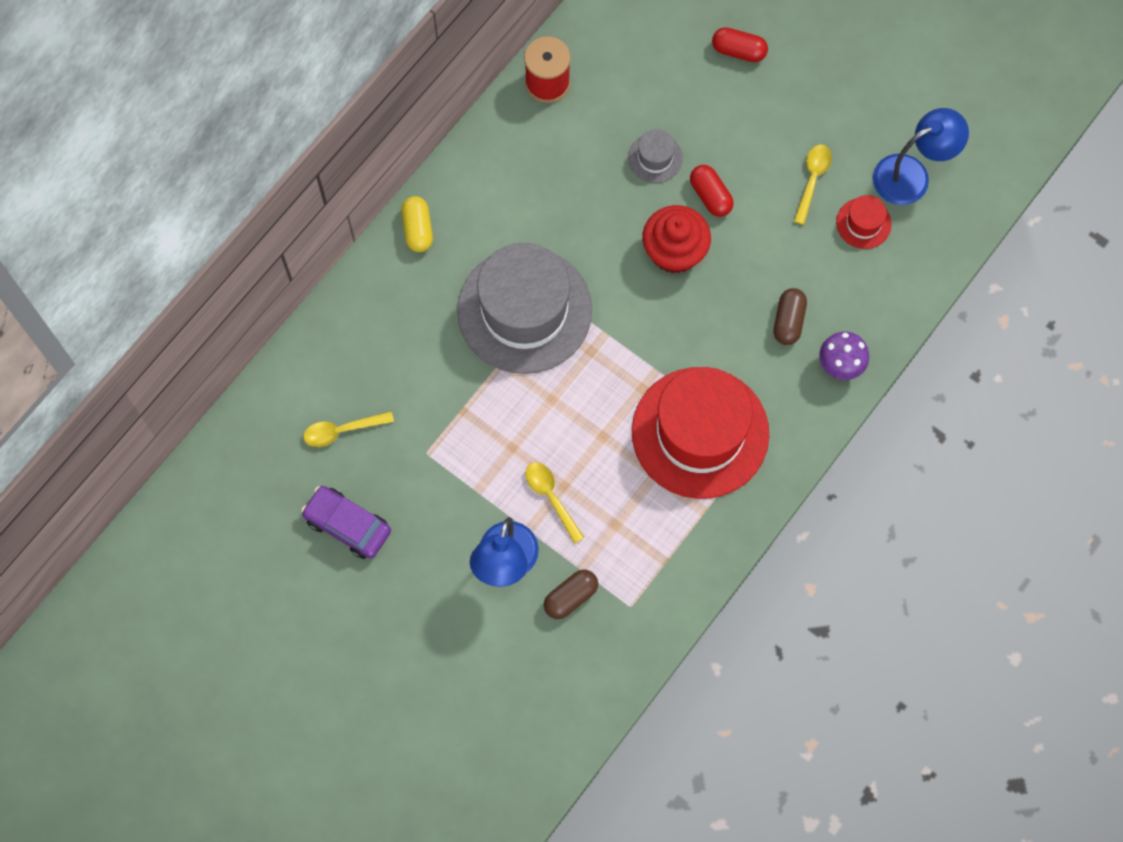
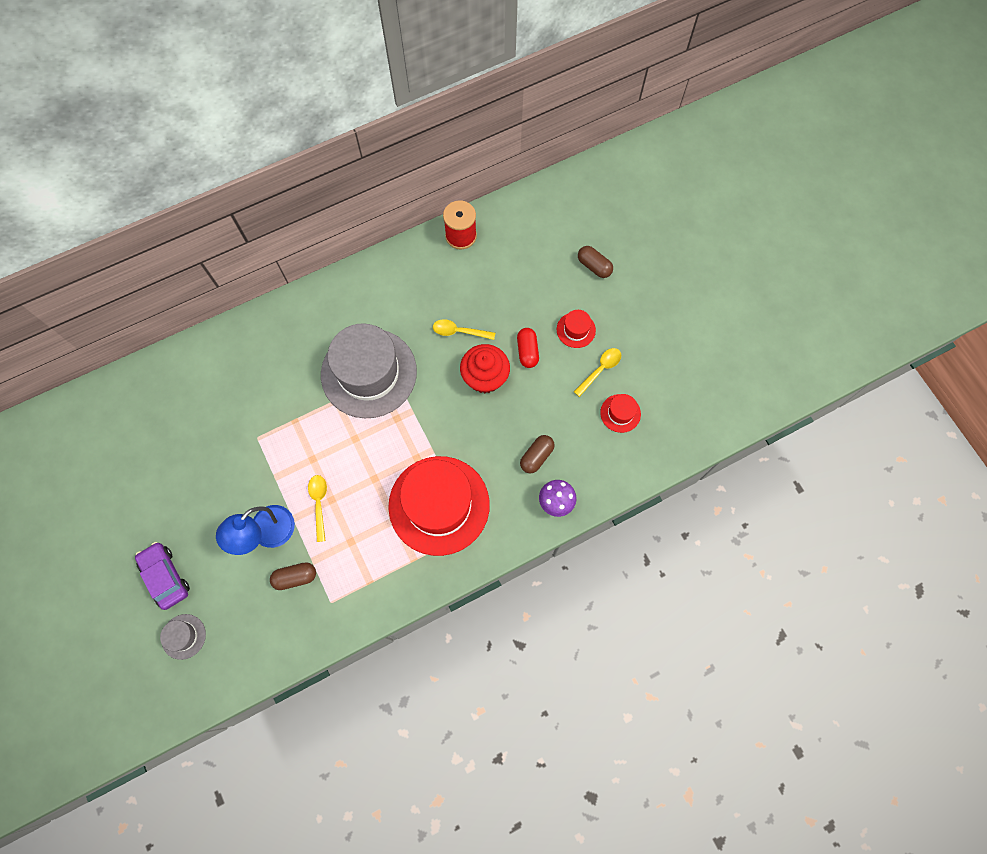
camera: 25 degrees right, 0 degrees up
purple car [301,486,391,559] -> purple car moved to [135,542,190,610]
yellow spoon [303,411,394,447] -> yellow spoon moved to [433,319,495,340]
yellow capsule [401,196,433,252] -> none
grey hat [628,129,683,183] -> grey hat moved to [160,614,206,660]
red capsule [712,27,768,62] -> brown capsule [578,246,613,278]
blue lamp [873,108,969,205] -> none
none -> red hat [557,310,596,348]

